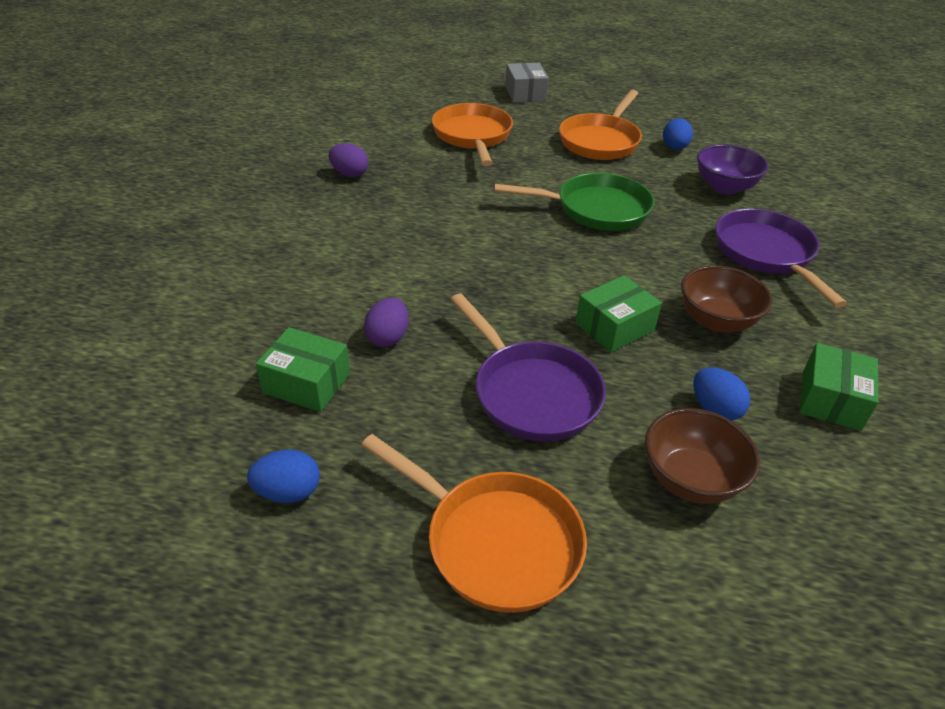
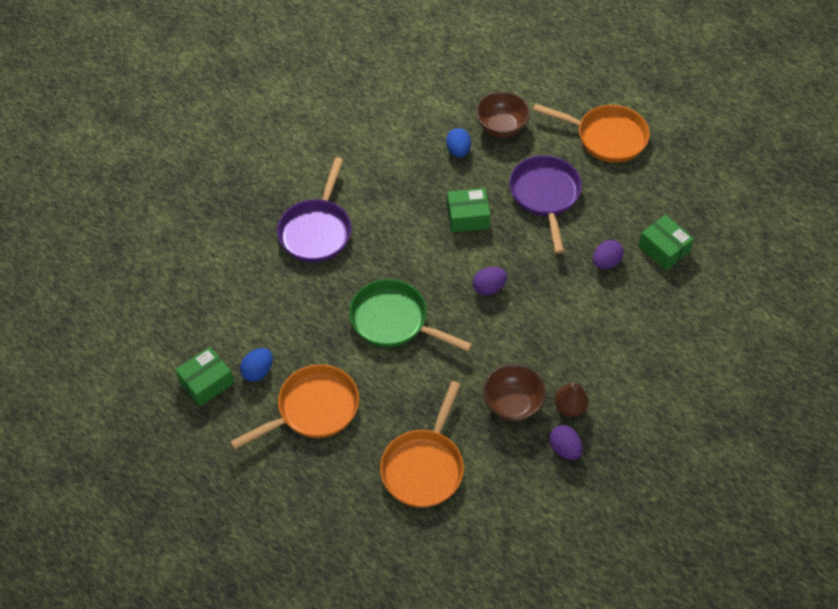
camera: 150 degrees left, 15 degrees up
blue egg [247,450,320,503] -> none
orange pan [361,434,587,613] -> orange pan turned 135 degrees clockwise [533,104,650,163]
grey box [505,63,549,102] -> none
brown bowl [681,265,772,332] -> brown bowl moved to [483,364,546,422]
purple bowl [697,144,769,195] -> none
green box [799,343,878,431] -> green box moved to [175,347,234,406]
none -> purple egg [473,267,507,295]
none -> brown pear [555,382,588,417]

